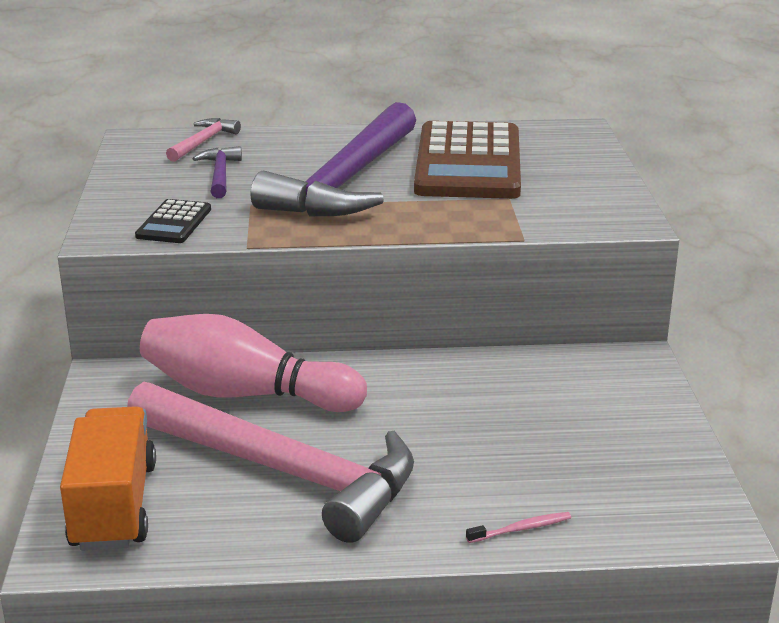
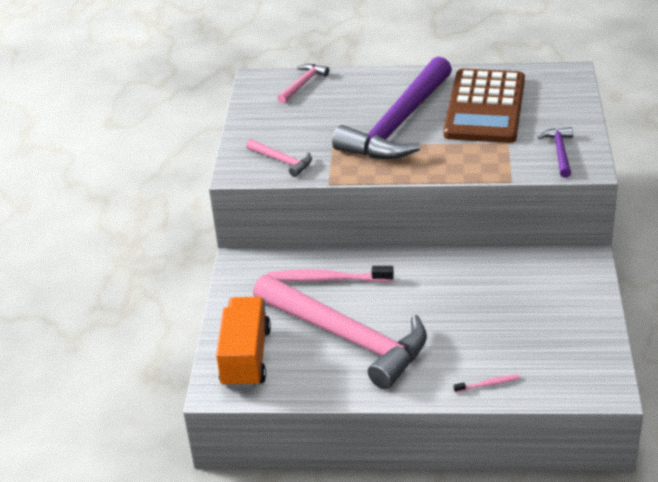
camera: 10 degrees right, 10 degrees up
black calculator [135,199,211,243] -> pink hammer [246,139,312,177]
pink bowling pin [140,314,367,412] -> pink toothbrush [267,266,394,282]
purple hammer [192,146,242,198] -> purple hammer moved to [538,127,573,178]

